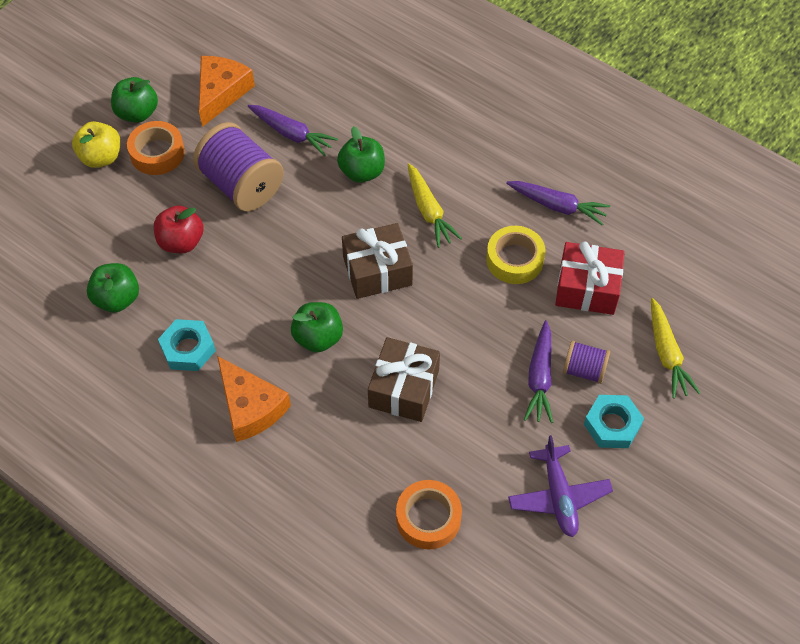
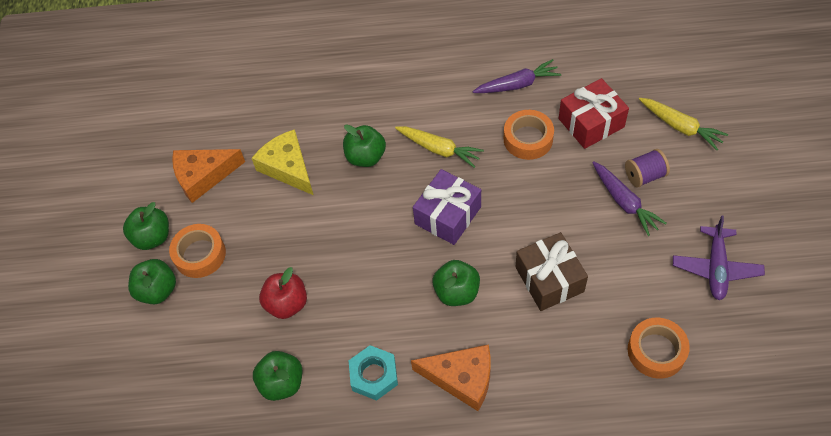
camera: 35 degrees left, 0 degrees up
yellow apple [72,121,120,168] -> green apple [128,259,176,304]
purple spool [193,122,284,211] -> none
orange cheese [199,56,255,127] -> orange cheese turned 90 degrees counterclockwise [172,149,245,203]
purple carrot [248,105,338,156] -> yellow cheese [252,129,313,195]
brown gift [342,223,413,299] -> purple gift [413,169,481,245]
yellow tape [486,226,546,284] -> orange tape [504,110,554,160]
purple plane [508,435,613,537] -> purple plane turned 60 degrees clockwise [673,216,765,300]
turquoise nut [584,395,644,448] -> none

